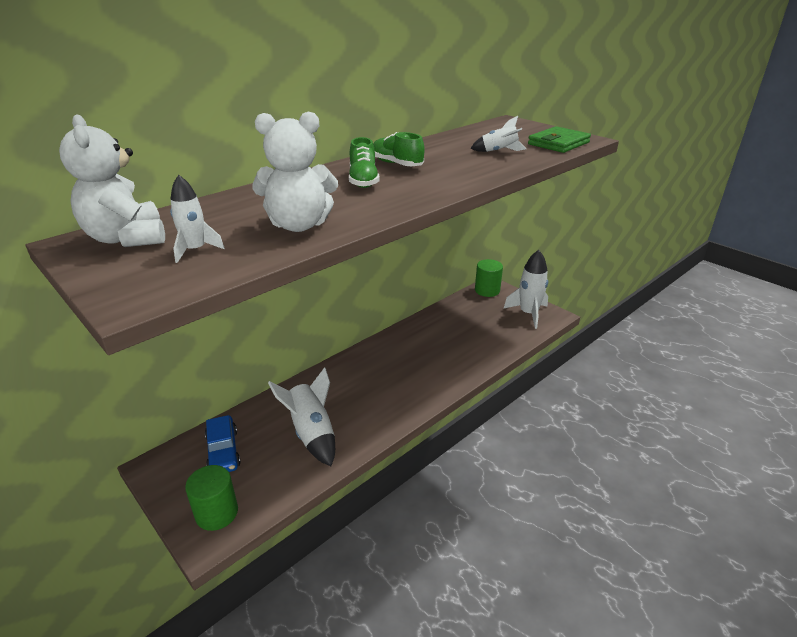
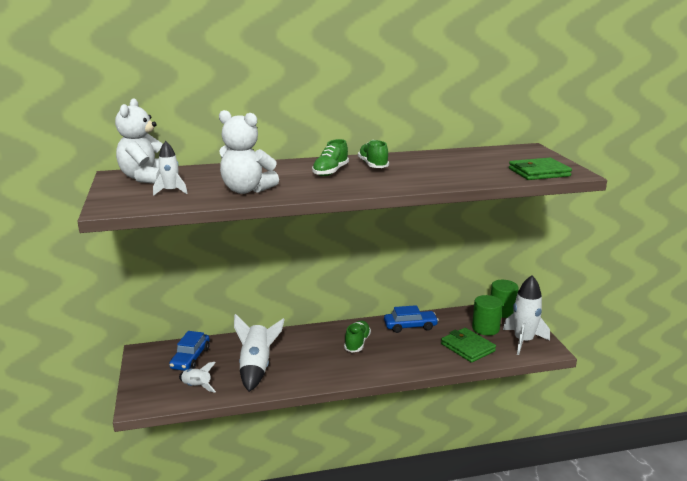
camera: 30 degrees right, 10 degrees down
green cylinder [185,465,238,531] -> green cylinder moved to [472,295,503,335]
white rocket [470,116,526,152] -> white rocket moved to [179,362,216,393]
none -> green shoe [344,321,371,353]
none -> blue car [384,305,439,333]
none -> green wallet [441,328,496,363]

